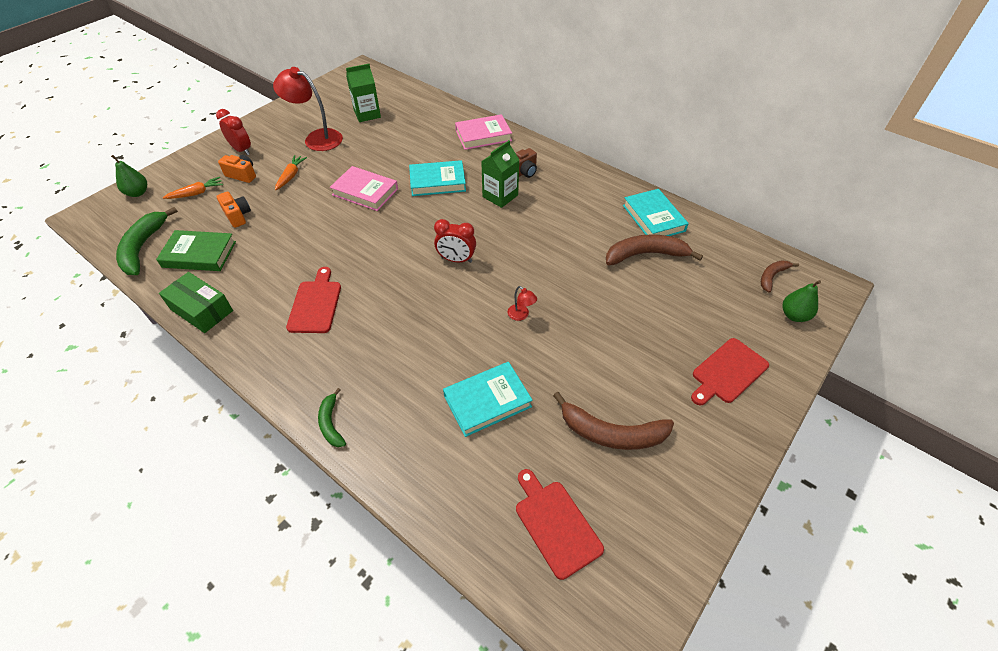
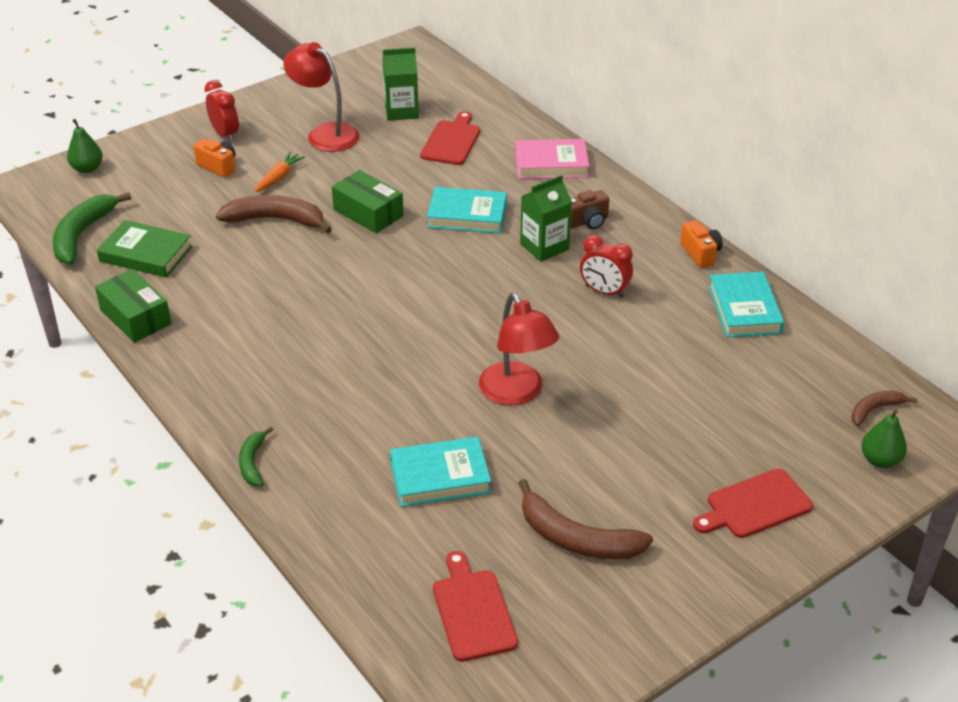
camera: 15 degrees right, 10 degrees down
orange carrot [163,177,223,199] -> none
orange camera [216,191,251,228] -> orange camera moved to [680,220,723,268]
red cutting board [286,267,341,333] -> red cutting board moved to [420,111,480,165]
pink book [330,166,398,211] -> green box [332,170,404,233]
red clock [434,219,476,263] -> red clock moved to [580,235,633,298]
red lamp [508,286,537,321] -> red lamp [479,293,560,405], size x2.30
brown banana [606,234,703,266] -> brown banana moved to [216,195,332,234]

